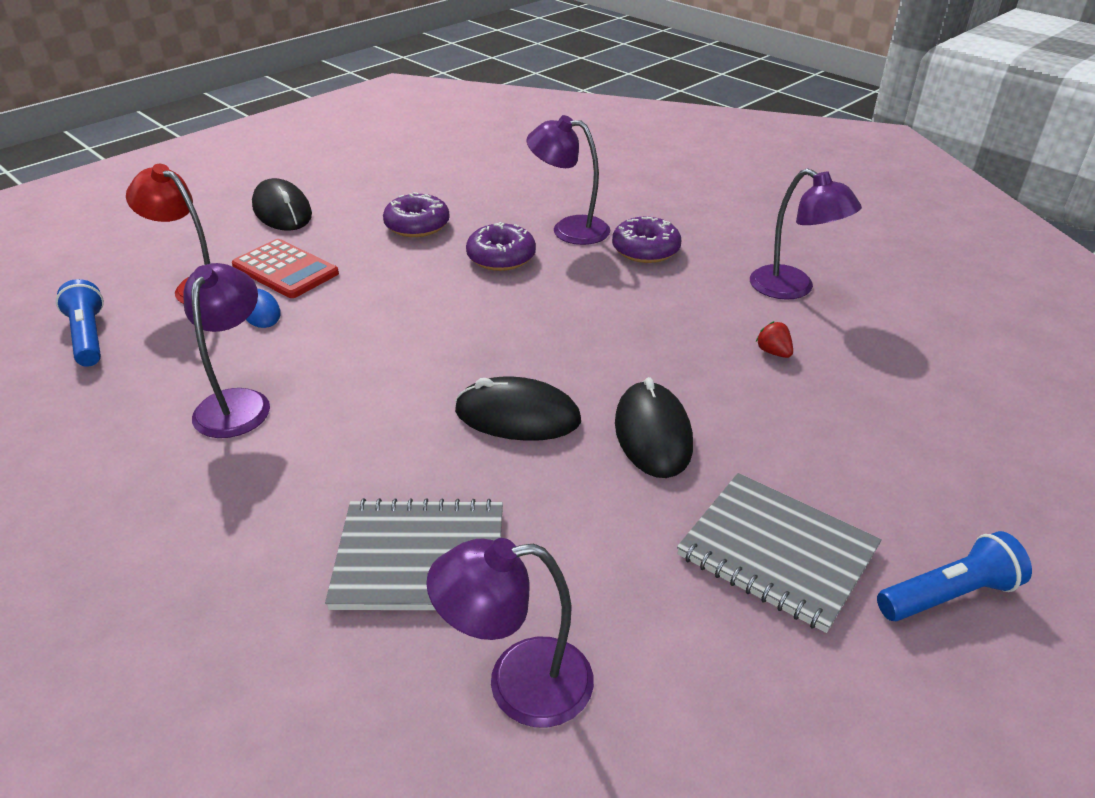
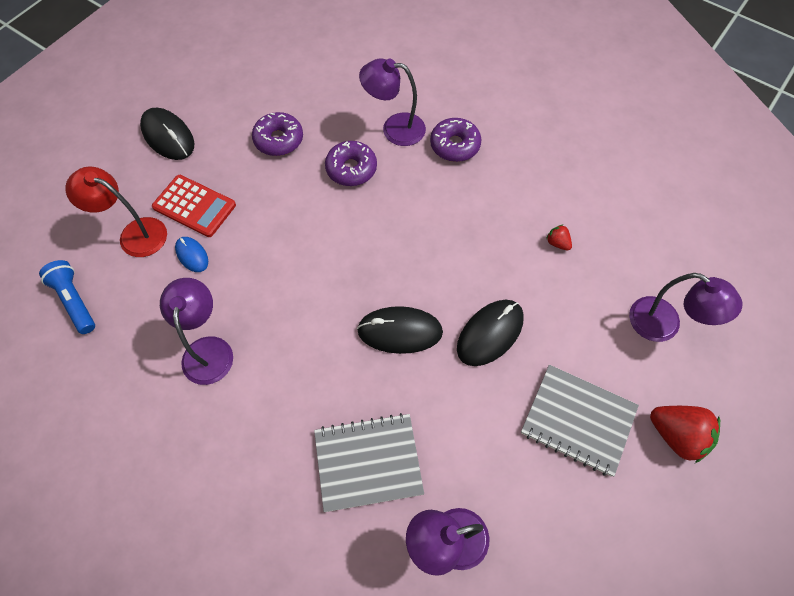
camera: 10 degrees left, 25 degrees up
black mouse [615,377,693,478] -> black mouse turned 60 degrees clockwise [457,300,524,366]
purple lamp [750,168,862,300] -> purple lamp moved to [629,273,742,342]
blue flashlight [877,531,1032,621] -> red strawberry [650,406,720,463]

